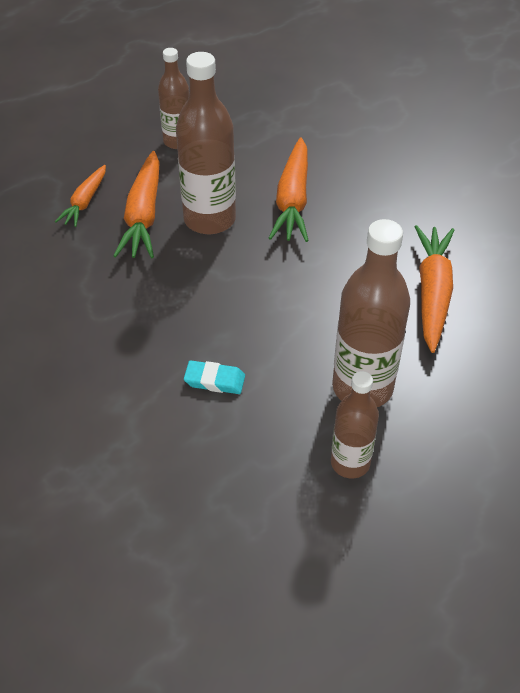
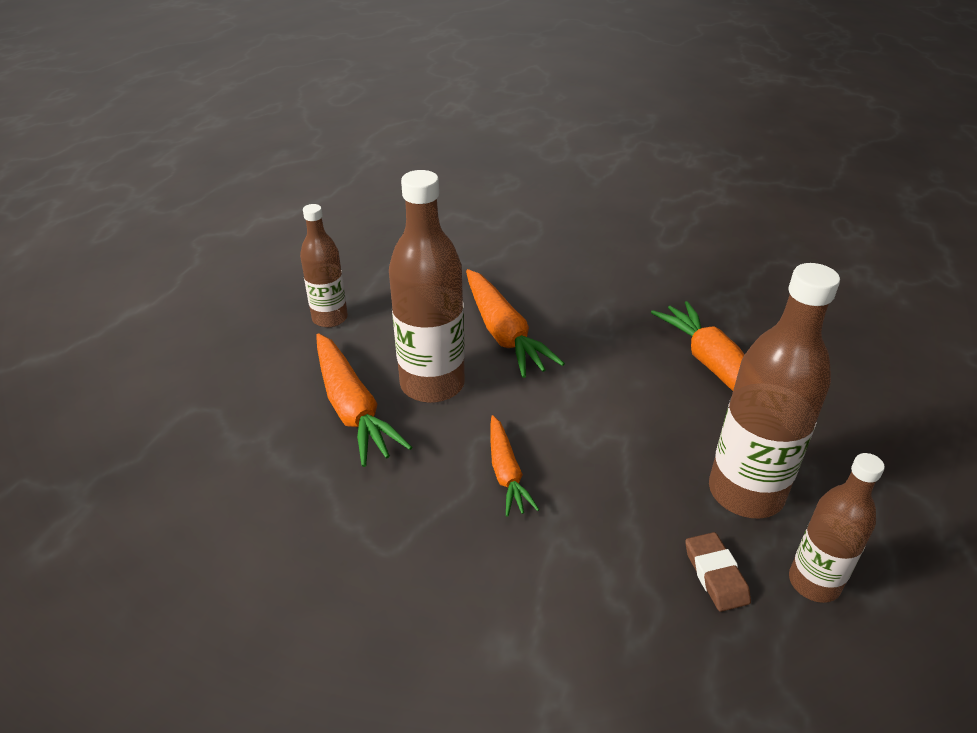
camera: 30 degrees left, 10 degrees down
orange carrot [55,165,106,227] -> orange carrot moved to [490,415,539,517]
turquoise eraser [184,361,245,394] -> none
none -> brown eraser [685,532,751,612]

